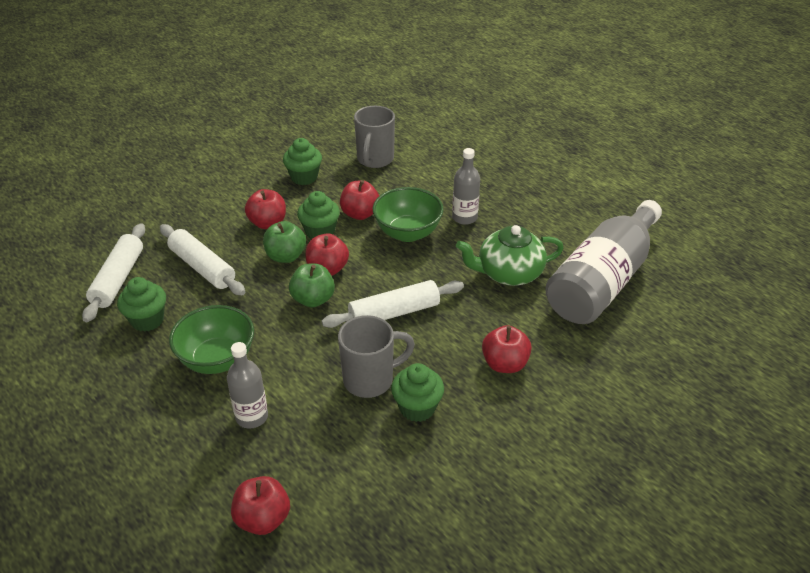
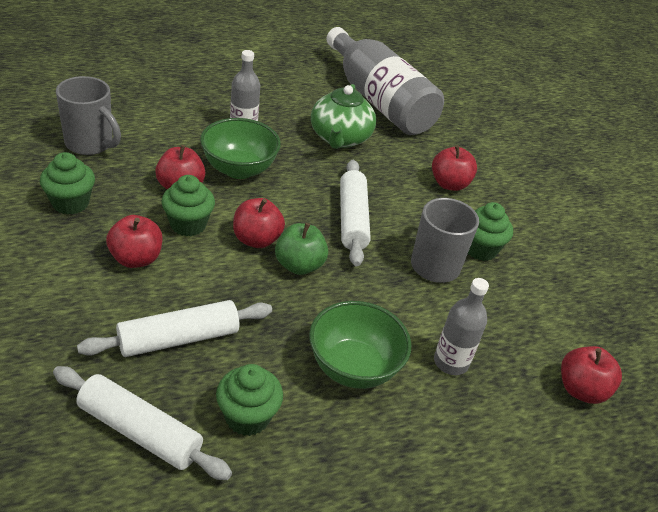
camera: 75 degrees left, 0 degrees up
green apple [263,221,306,263] -> none

